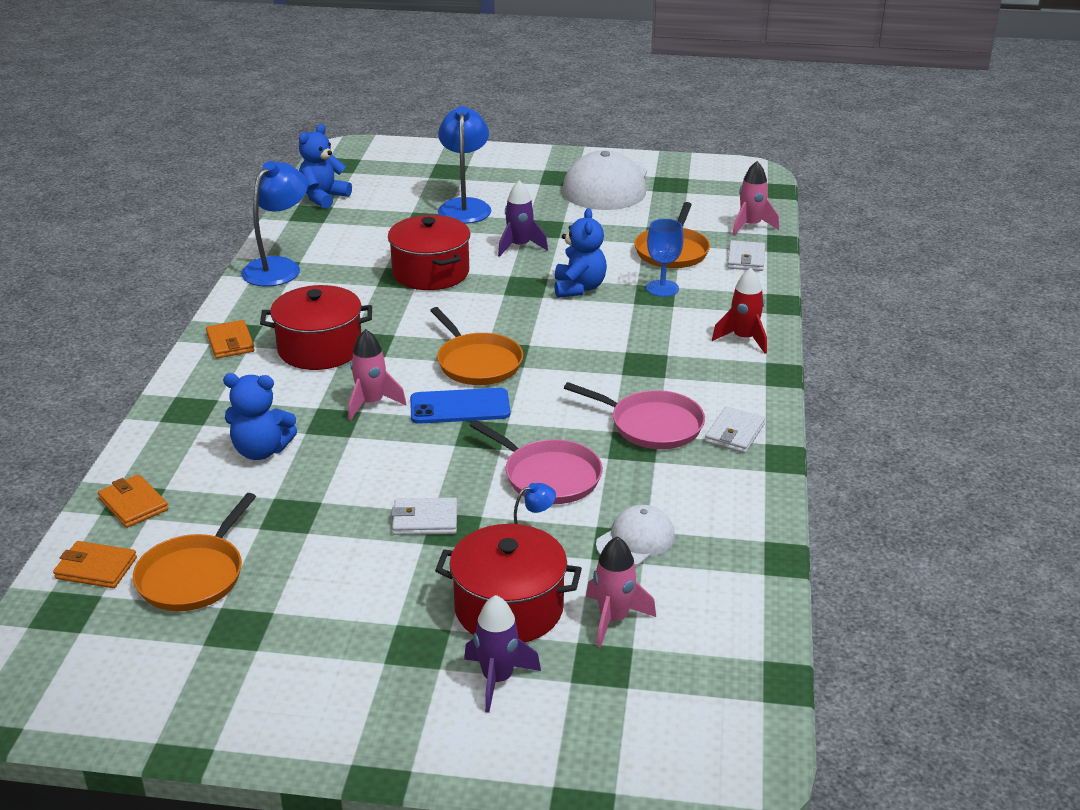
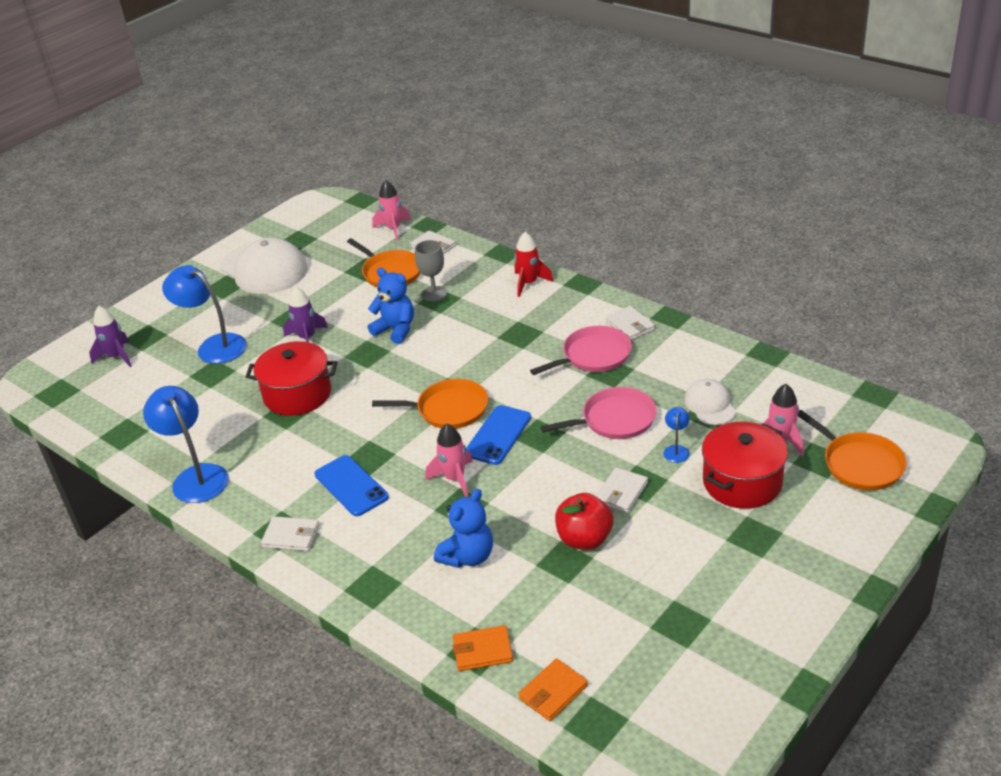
camera: 55 degrees left, 5 degrees up
orange pan [133,493,256,611] -> orange pan moved to [798,410,907,490]
orange wallet [206,320,255,359] -> white wallet [261,516,319,551]
red pot [260,285,372,370] -> blue phone [315,455,389,516]
blue teddy bear [299,124,352,209] -> none
purple rocket [464,595,541,713] -> purple rocket moved to [89,306,132,367]
blue goblet [646,219,684,297] -> grey goblet [415,240,447,302]
none -> red apple [555,493,614,550]

